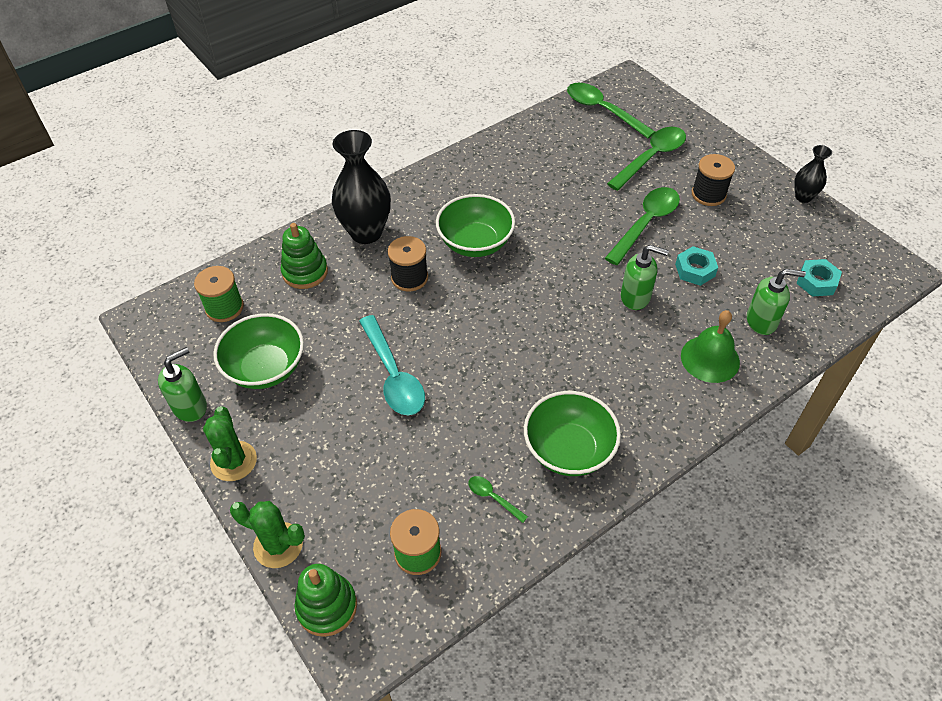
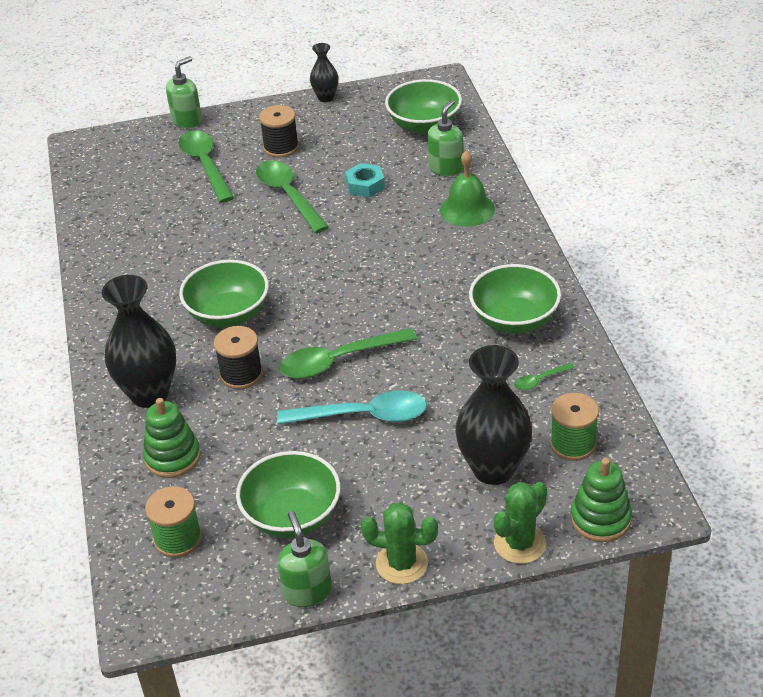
camera: 65 degrees left, 10 degrees down
green spoon [567,82,655,139] -> green spoon moved to [279,328,417,379]
green soap dispenser [621,245,669,310] -> green soap dispenser moved to [166,56,202,129]
turquoise nut [796,259,842,297] -> green bowl [385,79,462,134]
none -> black vase [455,345,532,485]

